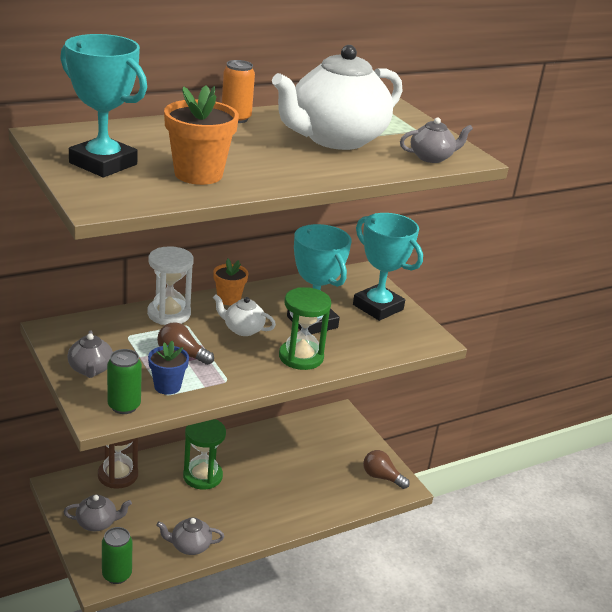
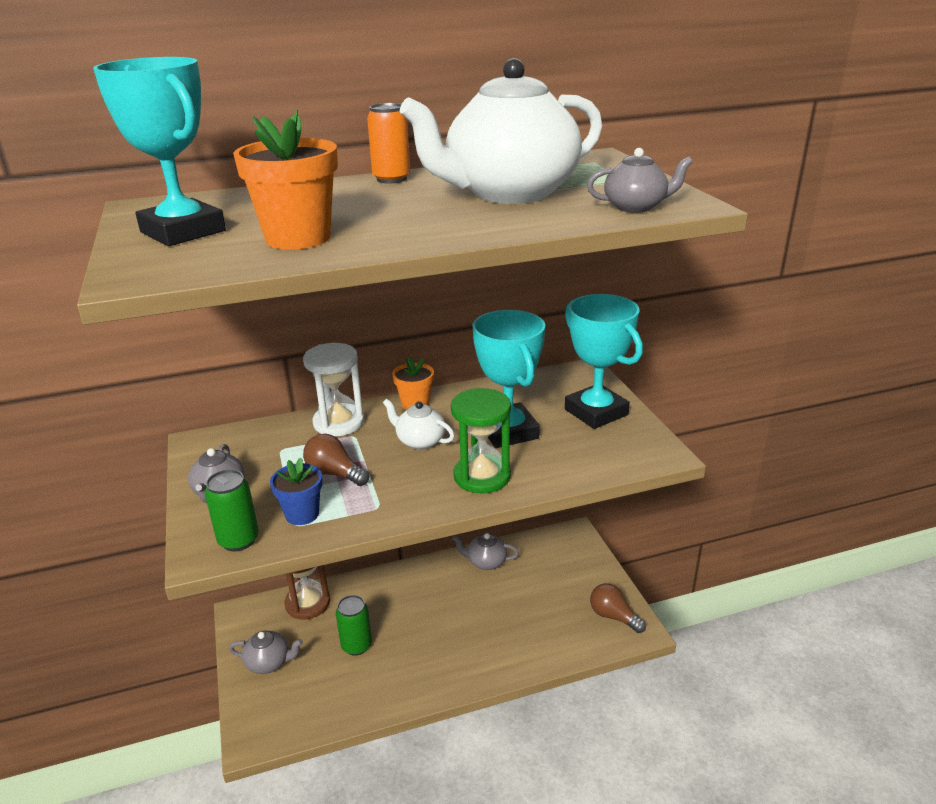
camera: 15 degrees right, 0 degrees up
green can [102,527,132,584] -> green can moved to [336,595,372,656]
grey teapot [156,517,224,555] -> grey teapot moved to [452,533,519,570]
green hourglass [183,419,226,490] -> none

